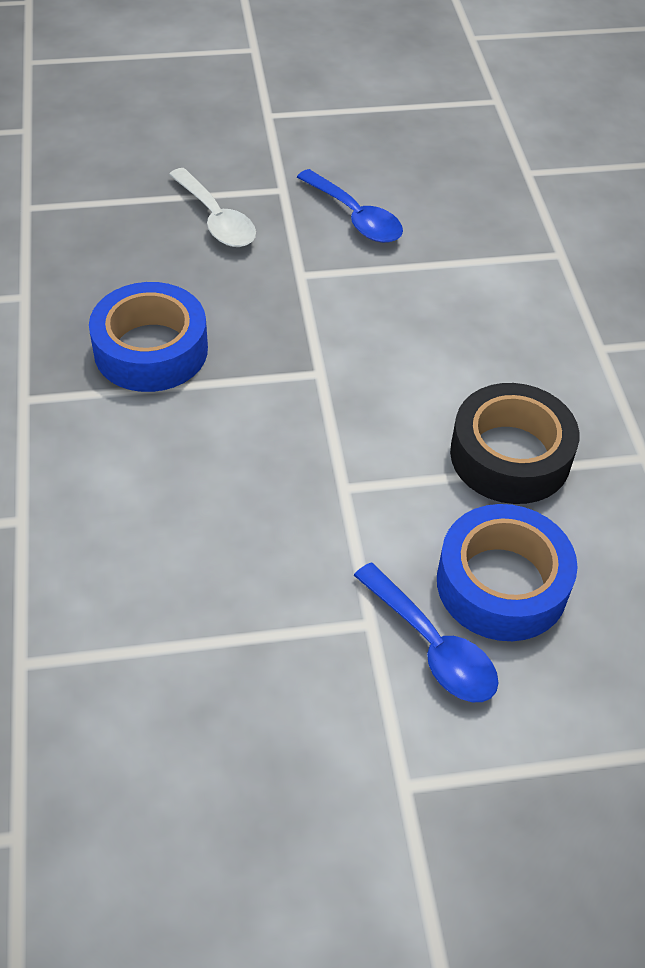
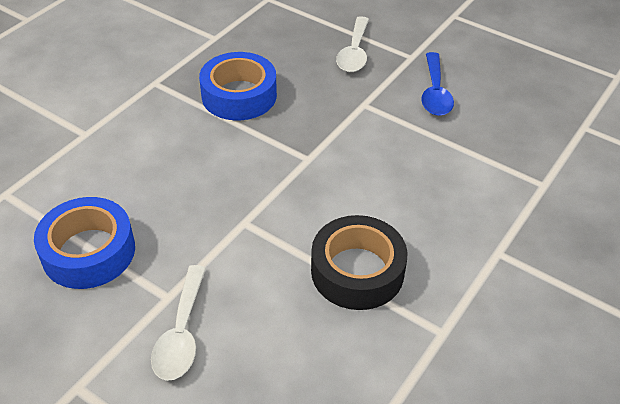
camera: 45 degrees right, 5 degrees down
blue spoon [354,563,499,702] -> white spoon [151,265,206,381]
blue tape [437,504,578,641] -> blue tape moved to [34,197,135,289]

